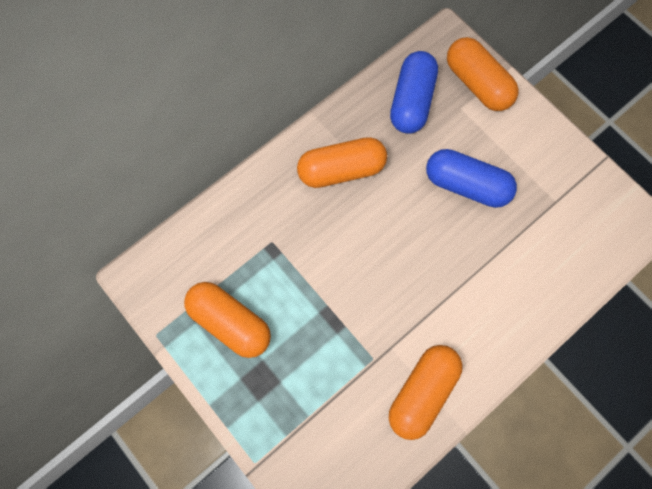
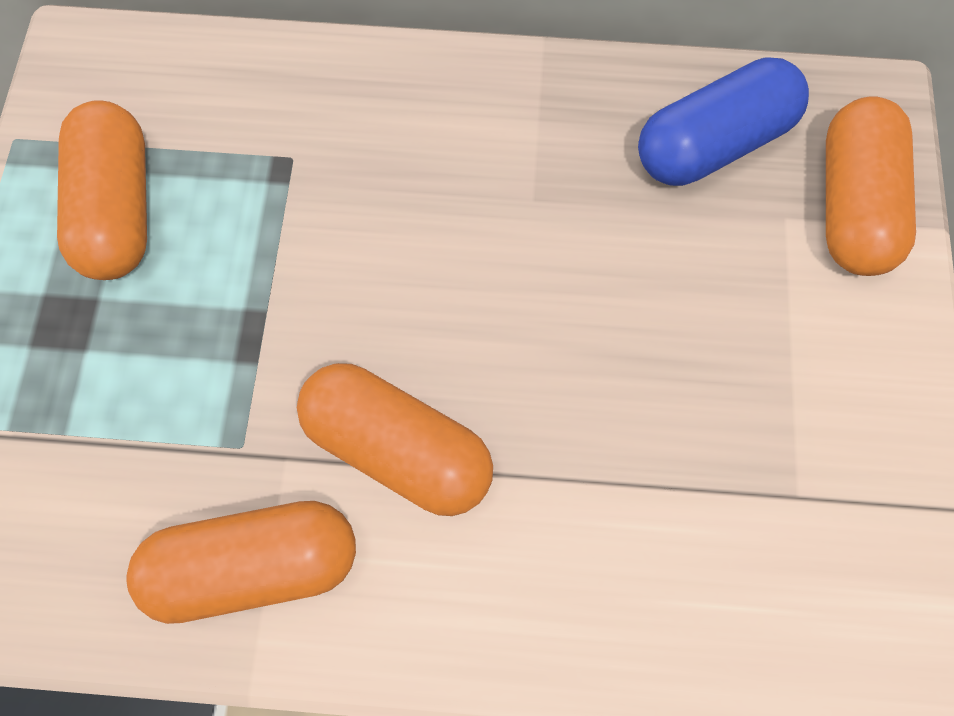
camera: 45 degrees right, 5 degrees down
orange capsule [297,137,387,188] -> orange capsule moved to [297,363,493,516]
blue capsule [426,149,517,208] -> none

